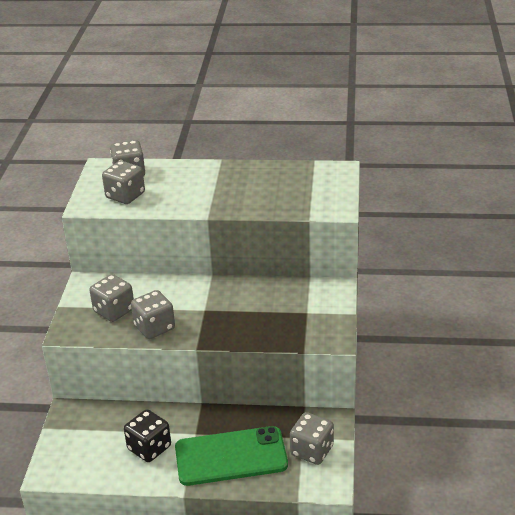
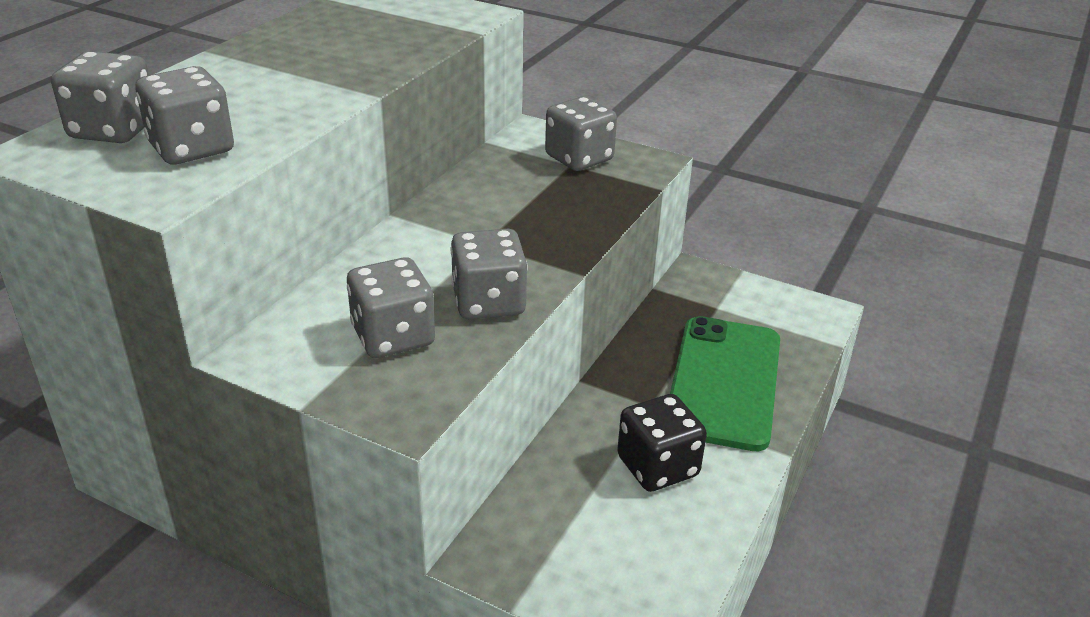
camera: 70 degrees left, 0 degrees up
grey dice [290,412,334,465] -> grey dice moved to [545,96,617,171]

